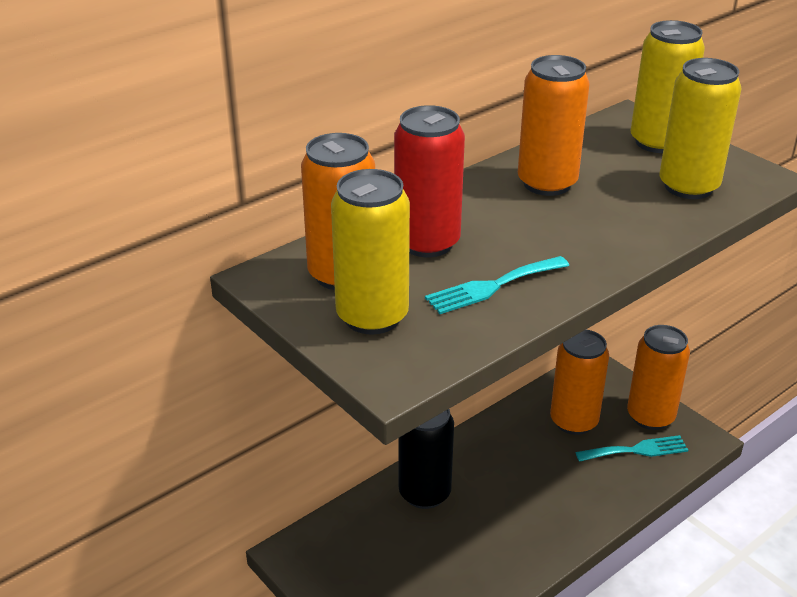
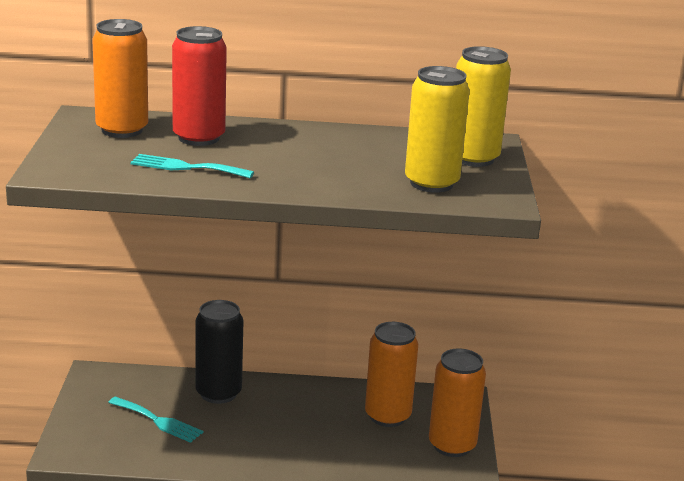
camera: 40 degrees right, 10 degrees down
yellow can [331,169,410,335] -> none
orange can [518,55,590,196] -> none
turquoise fork [575,435,688,462] -> turquoise fork moved to [108,396,203,443]

